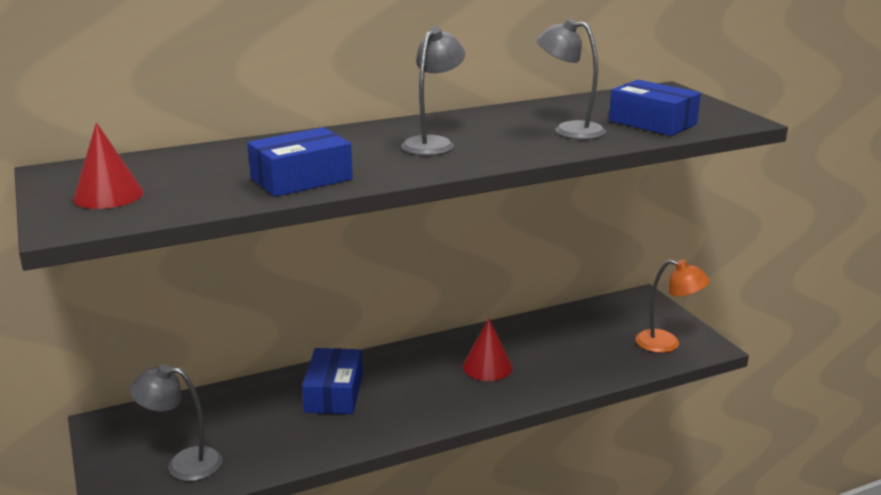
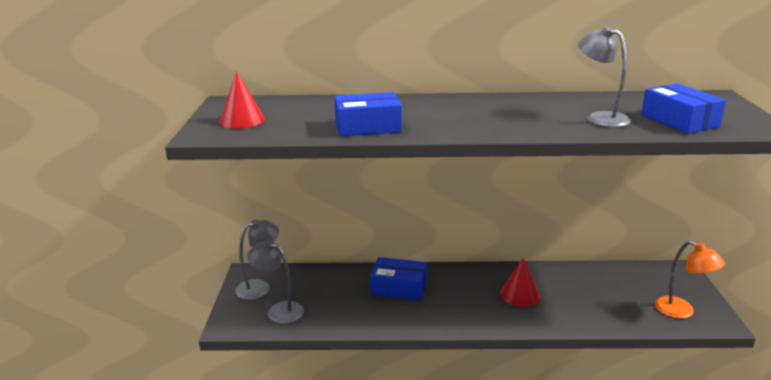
camera: 25 degrees right, 0 degrees up
blue box [302,348,363,414] -> blue box turned 75 degrees clockwise [370,257,427,301]
grey lamp [401,27,465,156] -> grey lamp moved to [235,219,279,300]

